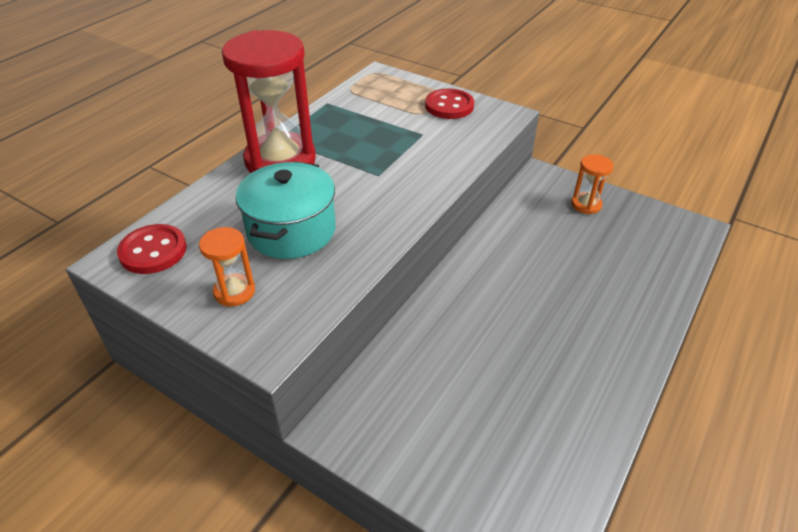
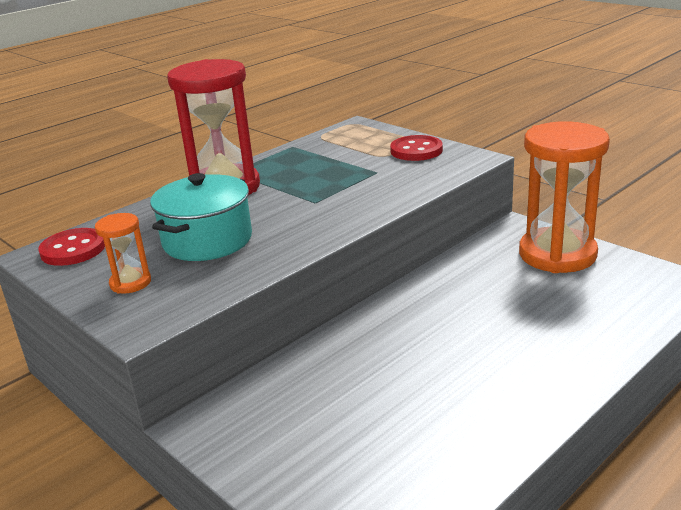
camera: 15 degrees right, 15 degrees down
orange hourglass [571,154,613,214] -> orange hourglass [519,121,610,273], size x2.19

